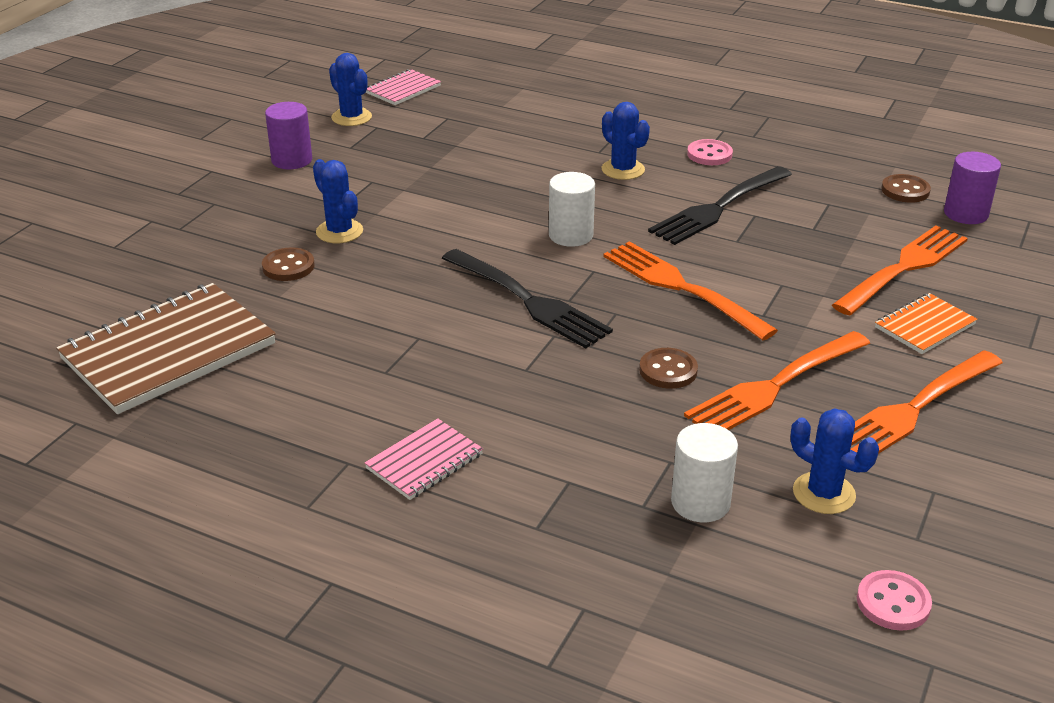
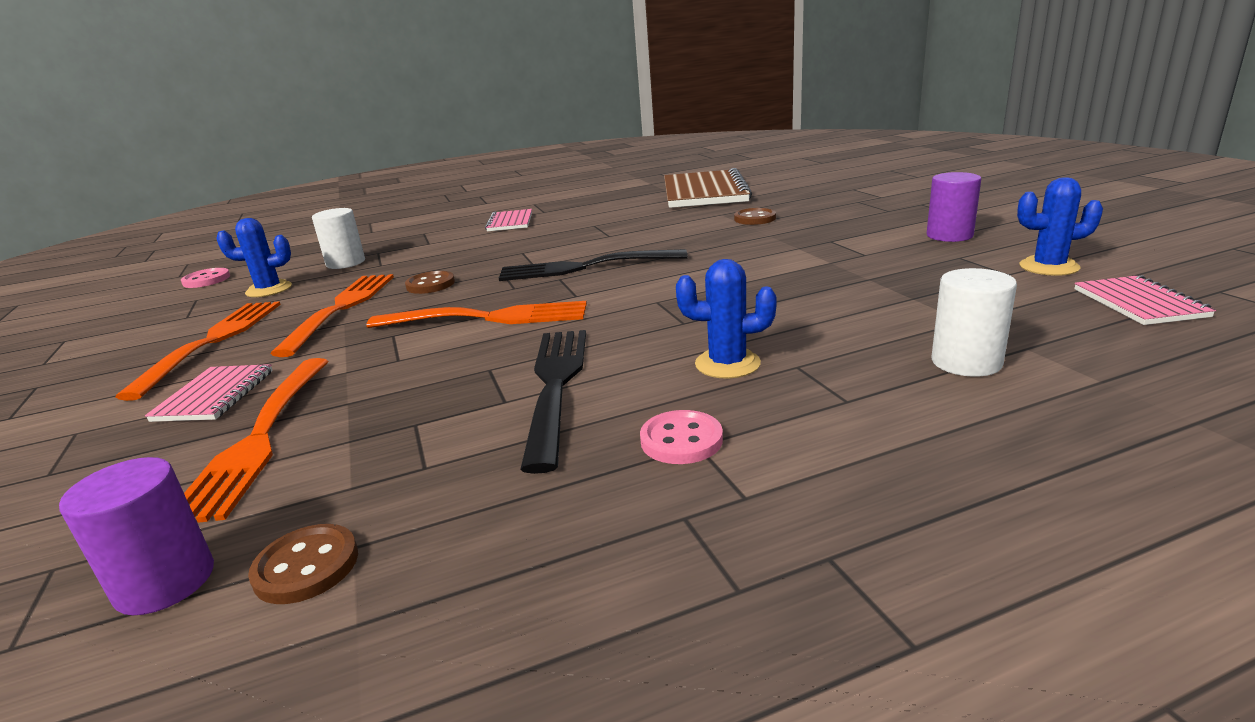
camera: 135 degrees right, 10 degrees down
blue cactus [313,159,363,243] -> none
white cylinder [549,172,595,247] -> white cylinder moved to [932,268,1017,377]
orange notebook [875,293,977,354] -> pink notebook [145,364,273,422]

